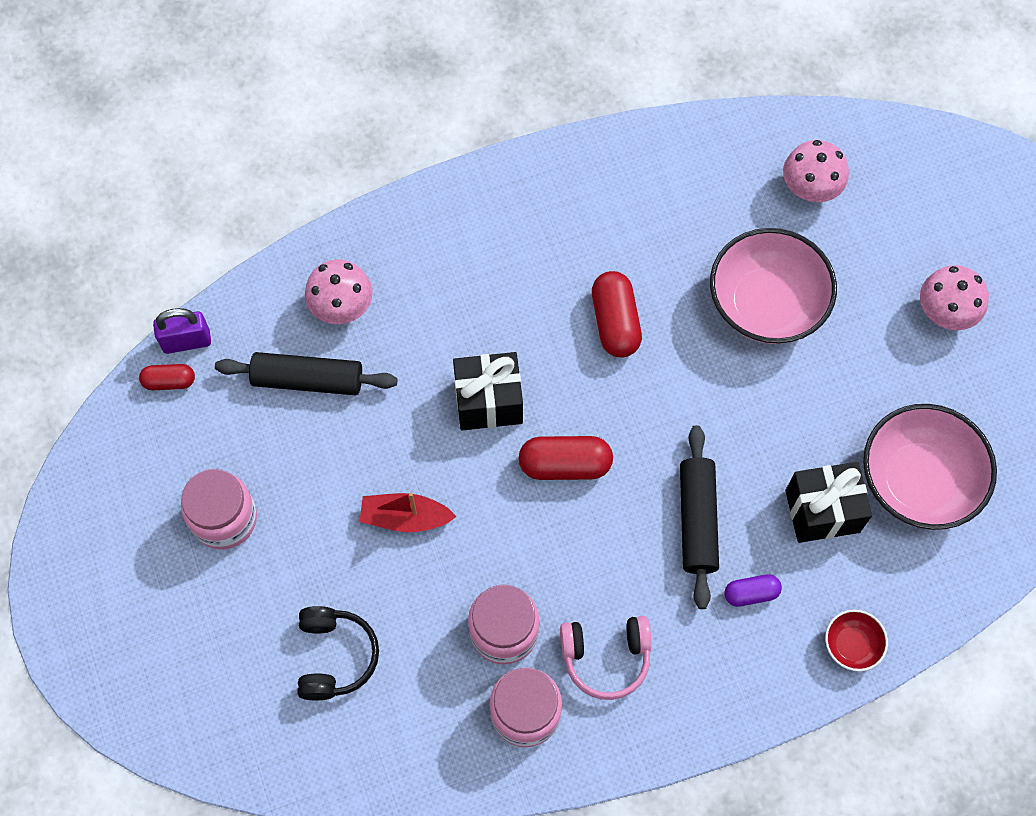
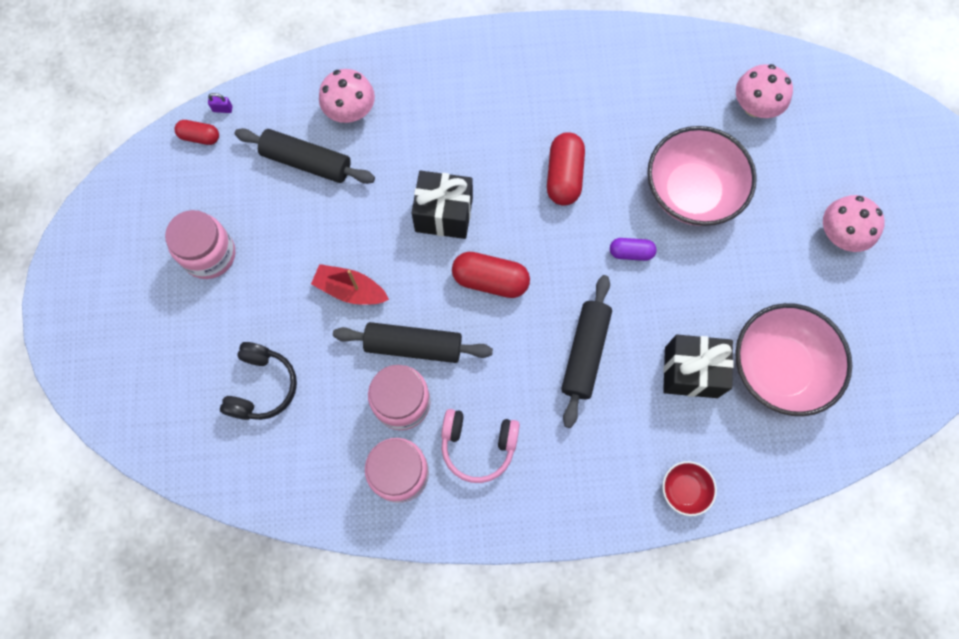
camera: 15 degrees right, 5 degrees up
purple padlock [153,308,211,354] -> purple padlock [208,93,232,113], size x0.50
purple capsule [724,574,782,607] -> purple capsule moved to [610,238,657,261]
none -> black rolling pin [333,322,493,363]

